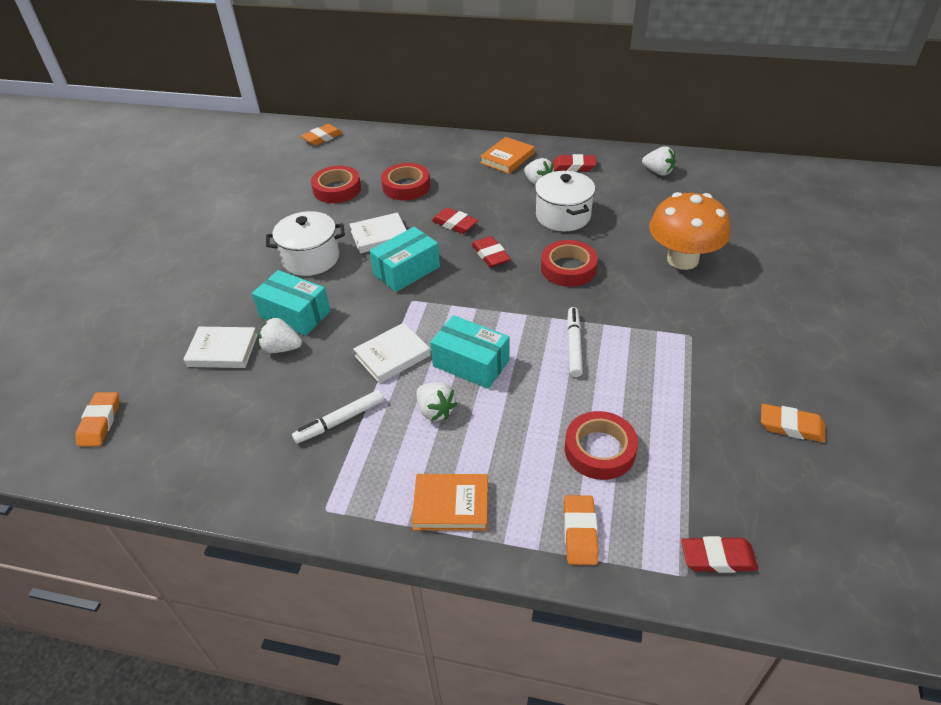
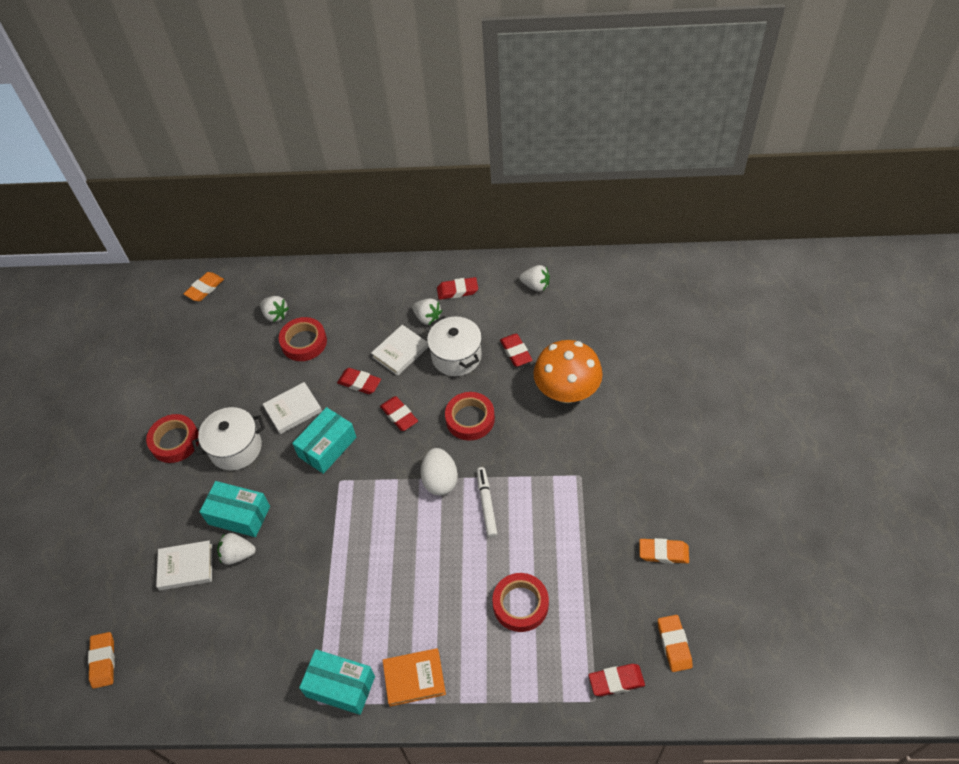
camera: 10 degrees left, 10 degrees up
white marker [292,390,384,444] -> none
red tape [311,166,361,203] -> red tape moved to [146,414,199,463]
white book [353,323,431,383] -> white book moved to [371,325,428,376]
white strawberry [416,382,457,421] -> white strawberry moved to [260,296,289,322]
turquoise box [430,315,509,389] -> turquoise box moved to [299,649,375,715]
orange book [480,137,535,174] -> none
orange eraser [564,495,598,565] -> orange eraser moved to [658,615,693,672]
none -> white egg [421,448,458,496]
none -> red eraser [500,334,532,367]

